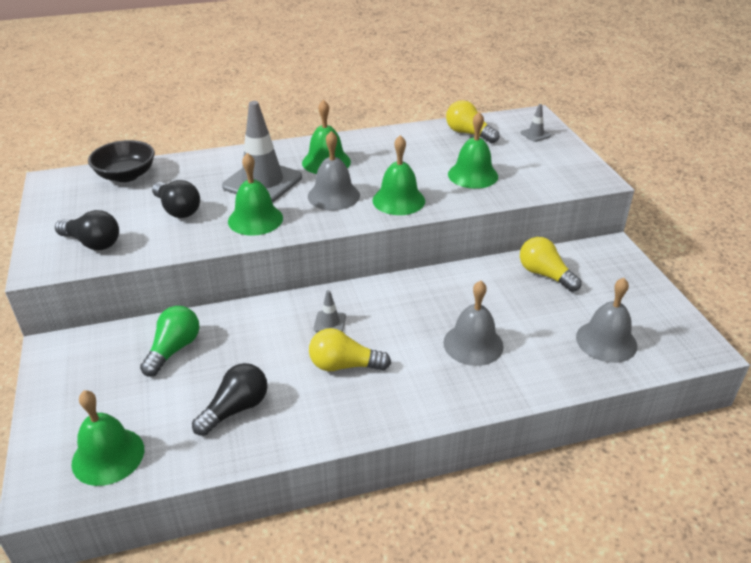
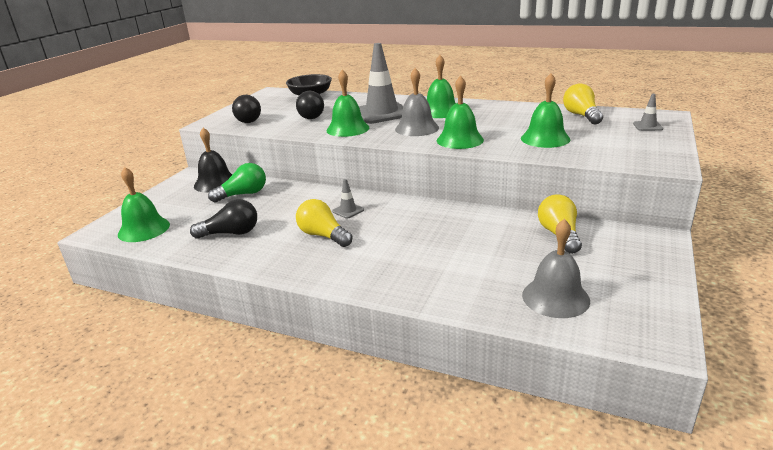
camera: 40 degrees right, 10 degrees down
grey bell [443,280,504,366] -> none
none -> black bell [194,128,232,193]

